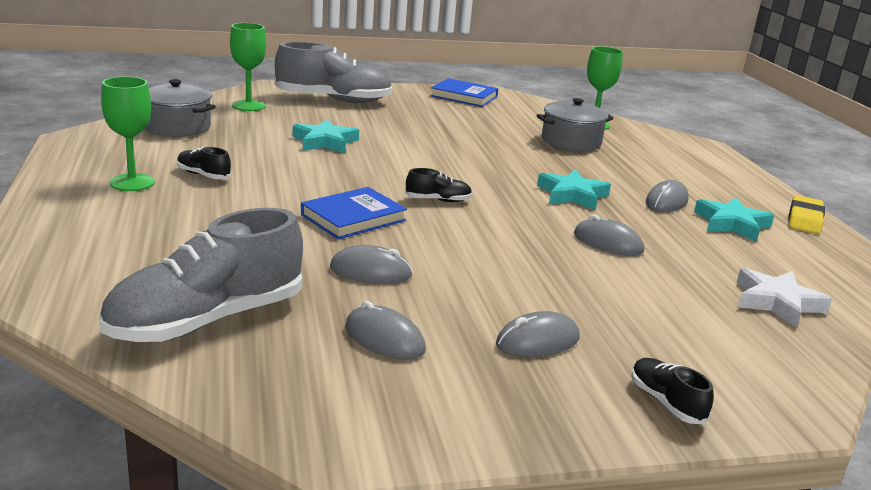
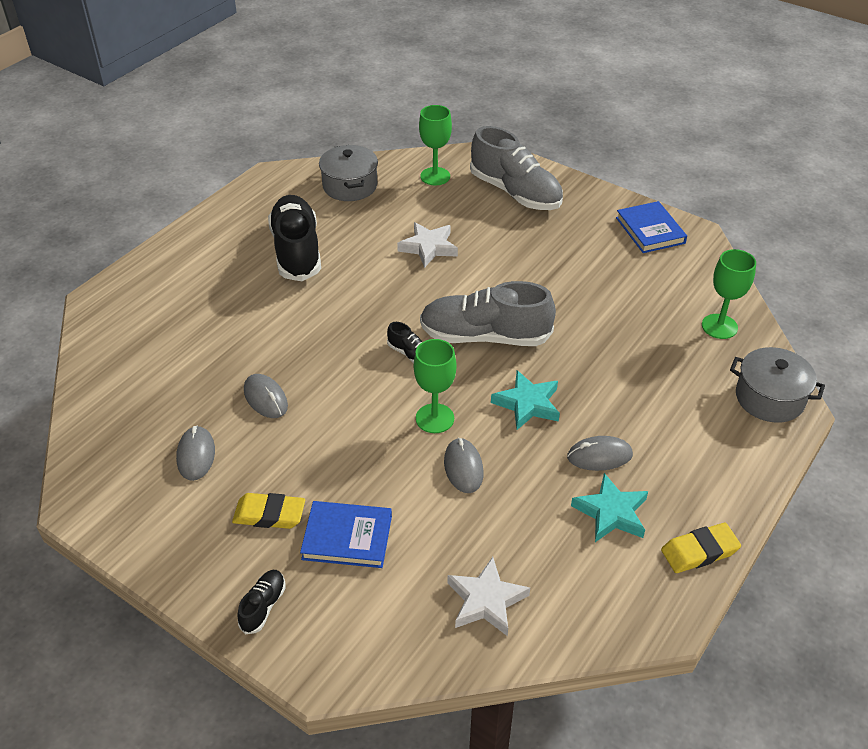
camera: 50 degrees right, 20 degrees up
grey shoe [99,208,303,342] -> grey shoe moved to [420,281,556,346]
green goblet [101,76,155,191] -> green goblet moved to [414,339,457,433]
black shoe [177,147,231,179] -> black shoe [268,195,321,281], size x2.28
turquoise star [293,119,359,153] -> white star [397,222,458,268]
blue book [301,187,407,239] -> blue book moved to [300,501,392,568]
grey mouse [496,311,580,357] -> yellow eraser [232,493,305,529]
grey pot [536,98,614,152] -> grey pot moved to [730,347,825,423]

